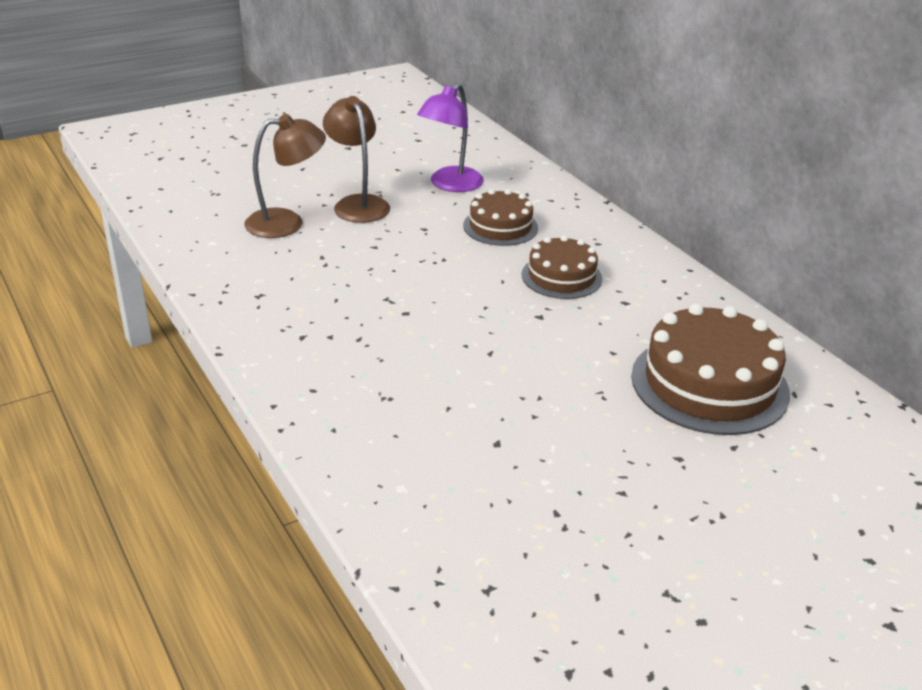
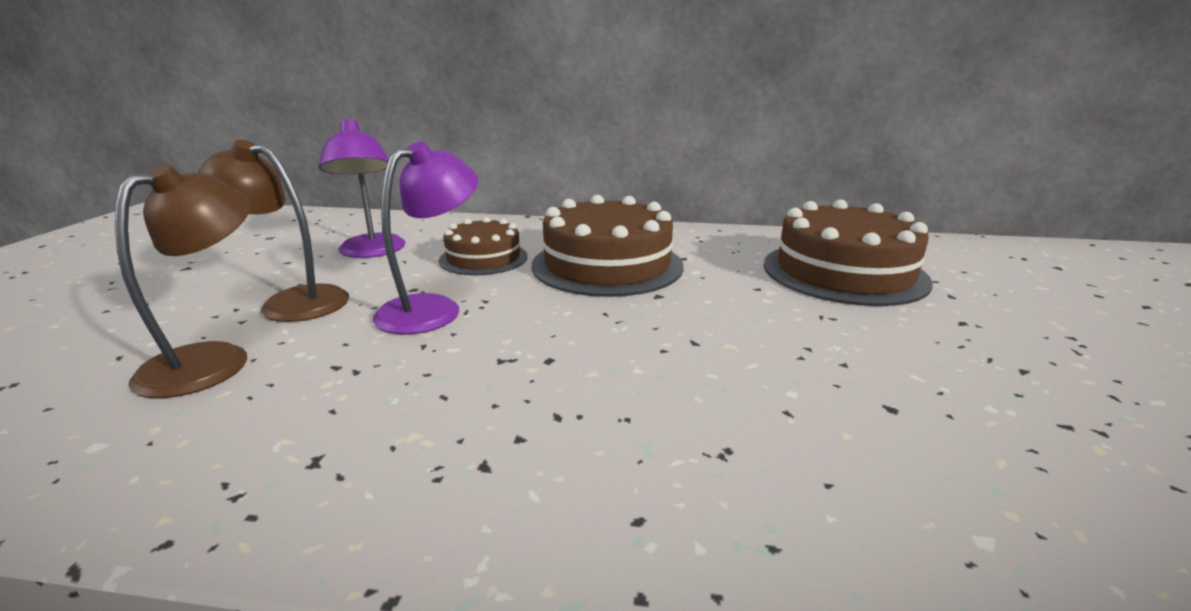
camera: 50 degrees left, 10 degrees down
brown cake [522,235,602,299] -> brown cake [532,195,684,297], size x1.68
none -> purple lamp [373,141,478,334]

